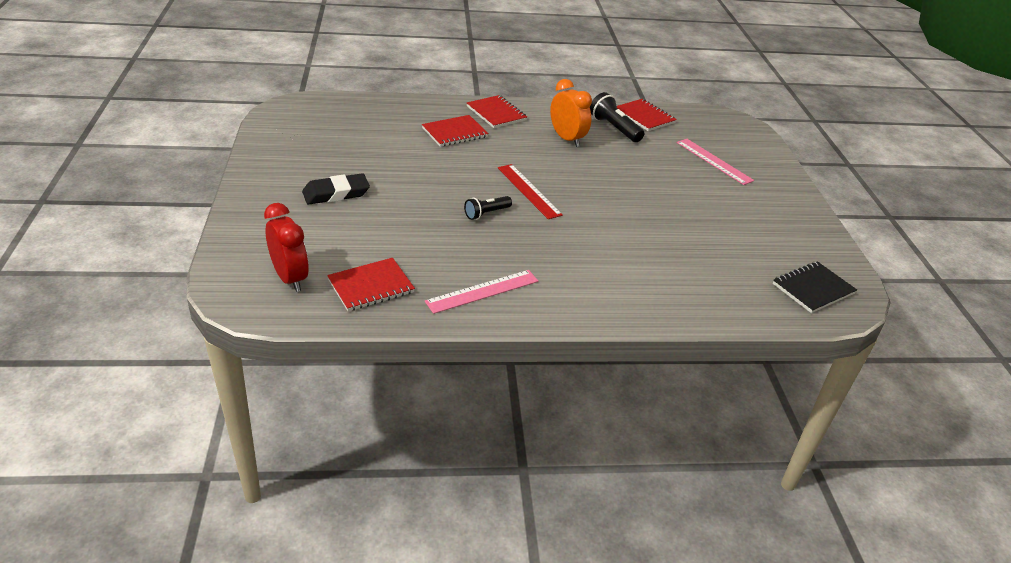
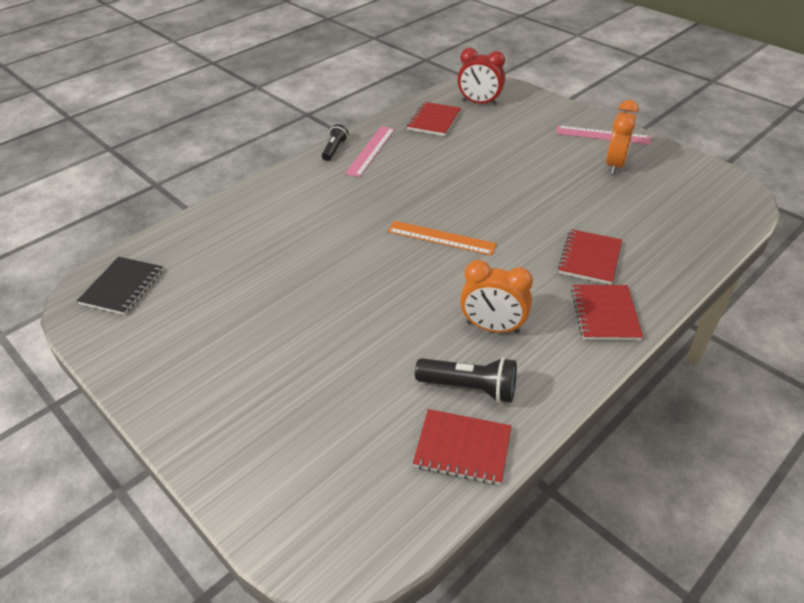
camera: 145 degrees right, 5 degrees up
black eraser [302,173,370,205] -> none
black flashlight [464,196,512,220] -> black flashlight moved to [322,124,349,161]
red notebook [467,95,527,128] -> red notebook turned 75 degrees clockwise [571,285,643,340]
red ruler [498,164,563,219] -> orange ruler [387,221,497,256]
pink ruler [676,139,754,185] -> pink ruler moved to [556,125,651,145]
none -> orange clock [606,100,639,175]

